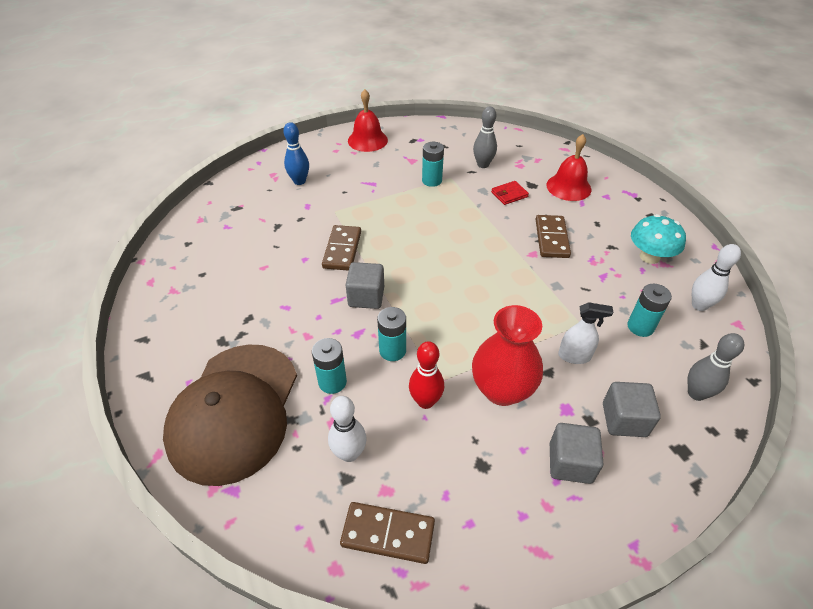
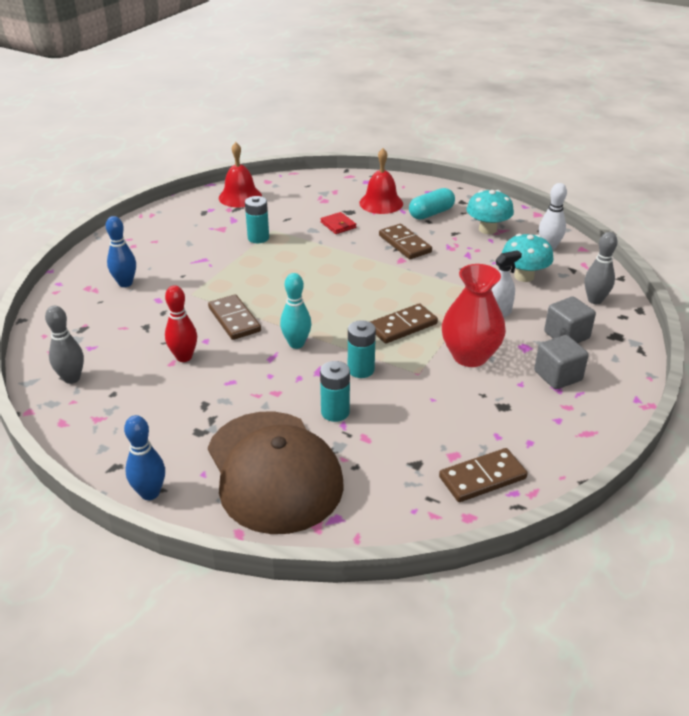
camera: 35 degrees left, 10 degrees down
white bowling pin [328,396,367,462] -> none
grey cube [346,262,384,309] -> turquoise bowling pin [280,273,311,349]
red bell [348,89,388,152] -> red bell moved to [219,142,262,208]
red bowling pin [409,341,444,409] -> red bowling pin moved to [165,285,197,362]
grey bowling pin [473,107,497,168] -> grey bowling pin moved to [45,306,84,384]
red wallet [491,181,529,205] -> red wallet turned 60 degrees counterclockwise [321,212,356,234]
turquoise battery [627,284,672,337] -> turquoise mushroom [502,234,553,282]
none -> blue bowling pin [124,415,165,500]
none -> brown domino [370,303,438,343]
none -> turquoise capsule [409,188,455,220]

